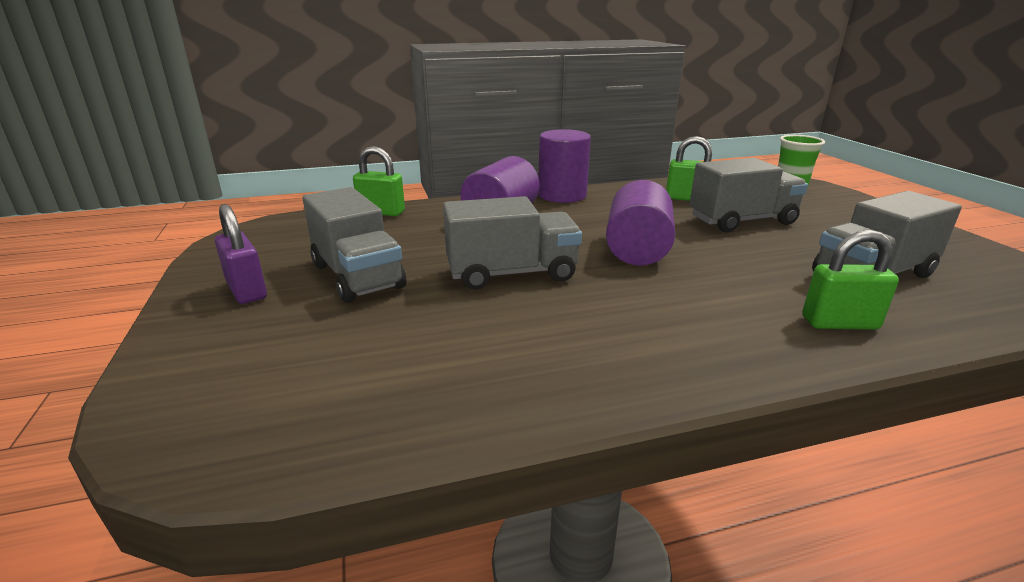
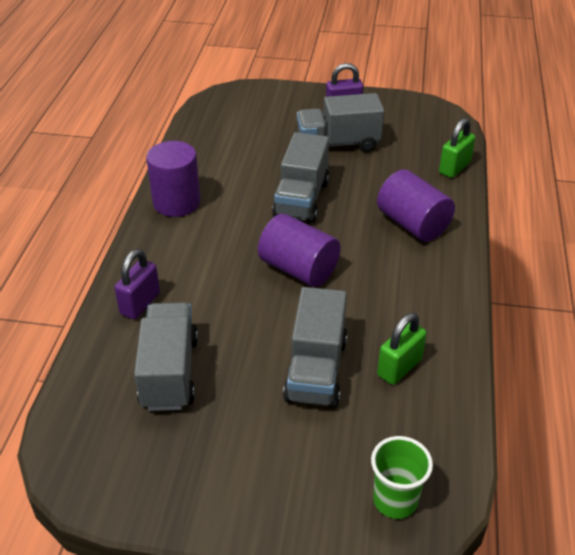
camera: 115 degrees right, 15 degrees up
purple cylinder [538,129,591,203] -> purple cylinder moved to [146,141,200,217]
green padlock [802,229,899,330] -> purple padlock [114,249,160,319]

